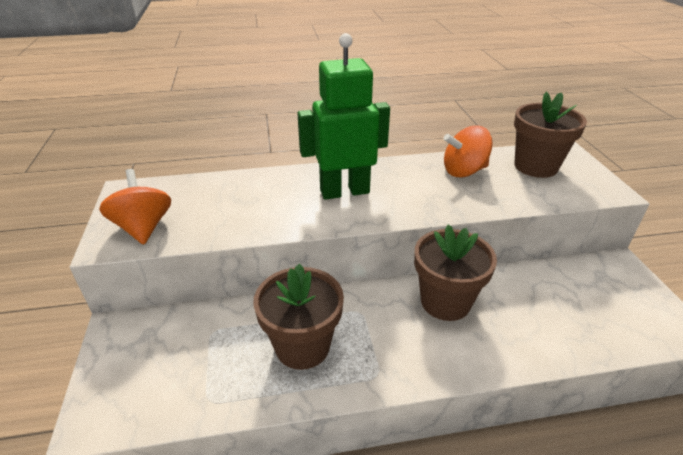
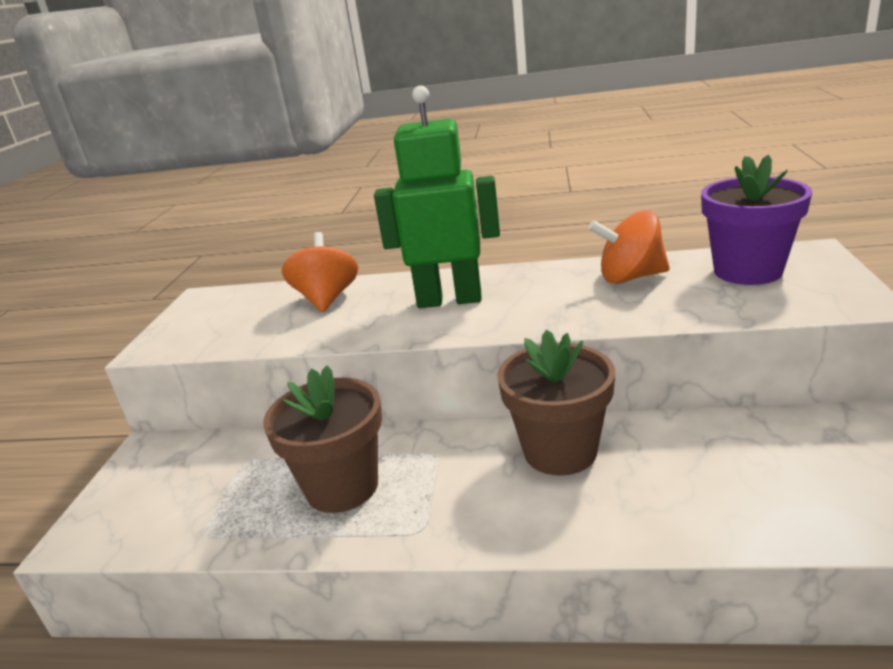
camera: 20 degrees right, 10 degrees down
orange spinning top [99,169,171,245] -> orange spinning top moved to [282,232,358,312]
brown flower pot [514,92,587,178] -> purple flower pot [701,155,812,285]

